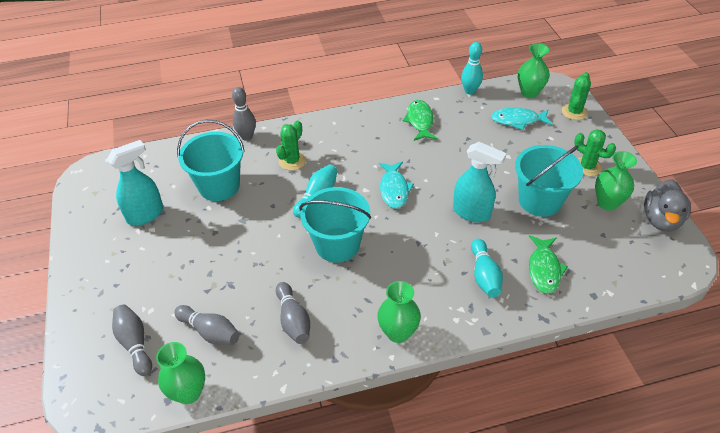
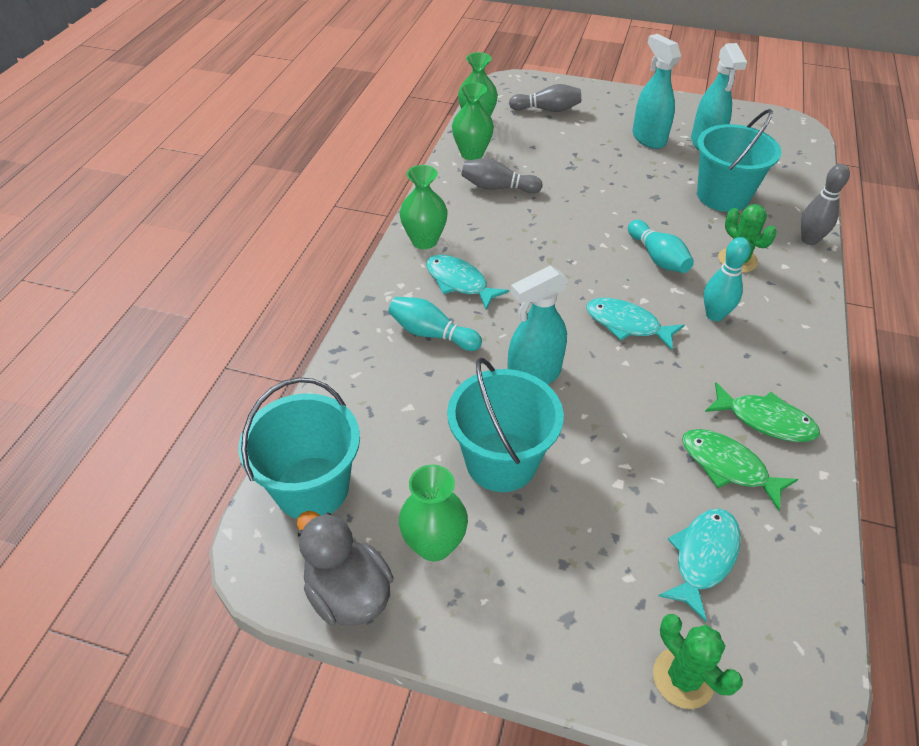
camera: 120 degrees right, 0 degrees up
grey bowling pin [174,305,240,345] -> none
turquoise bucket [299,187,371,263] -> turquoise bucket moved to [239,377,360,519]
turquoise bowling pin [461,42,483,95] -> turquoise bowling pin moved to [704,237,751,321]
green vase [518,43,550,98] -> green vase moved to [452,82,494,160]
green fish [529,235,568,294] -> green fish moved to [682,429,798,510]
green cactus [574,129,616,176] -> none
none -> turquoise fish [426,255,509,310]
none -> turquoise spray bottle [632,34,681,149]

